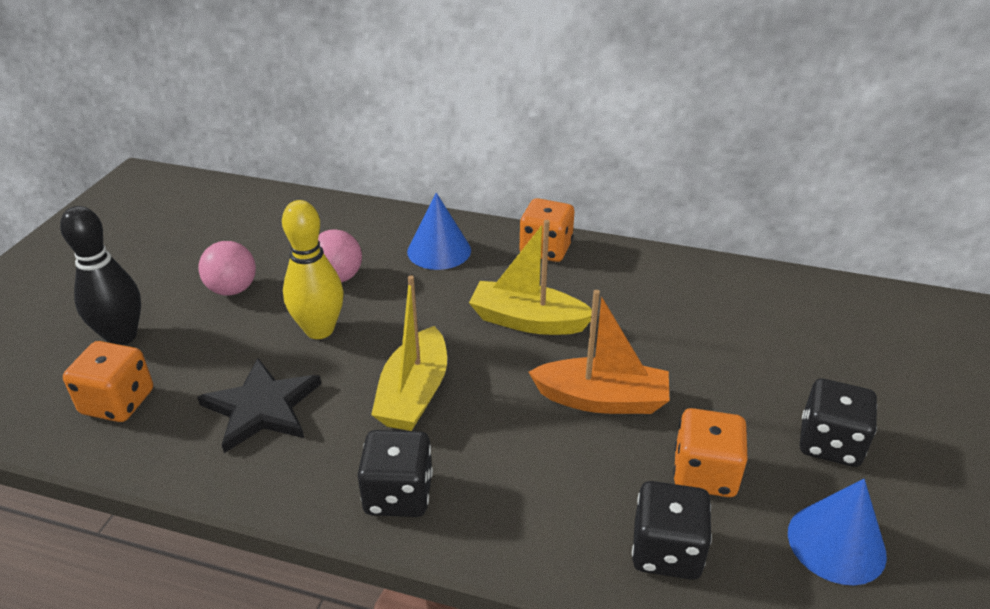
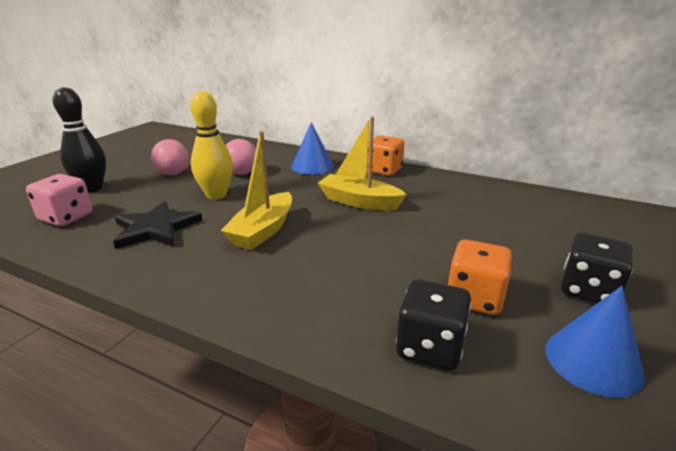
camera: 10 degrees right, 10 degrees down
orange dice [63,341,153,422] -> pink dice [26,174,93,226]
black dice [358,430,433,517] -> none
orange boat [529,290,669,414] -> none

